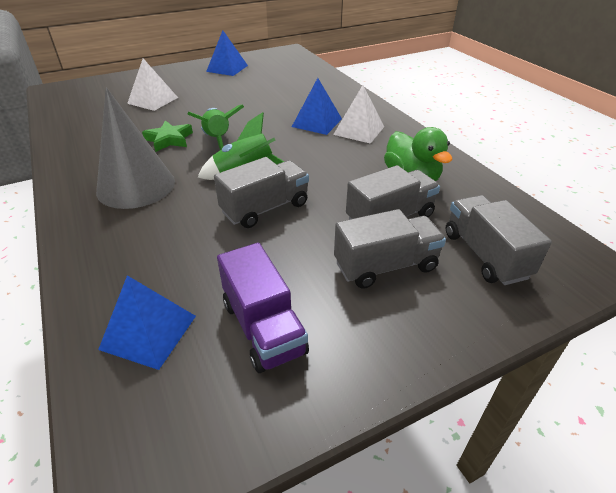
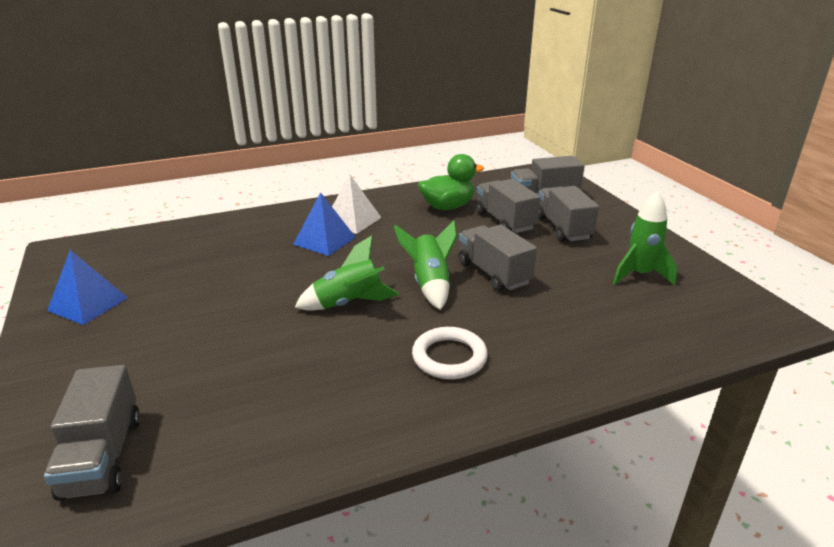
camera: 85 degrees left, 10 degrees down
grey cone [96,87,175,209] -> white ring [412,327,488,379]
blue pyramid [98,275,196,370] -> none
white pyramid [127,58,178,111] -> none
green star [142,120,193,152] -> none
purple truck [217,243,309,373] -> green rocket [613,191,677,285]
none -> grey truck [44,365,140,501]

